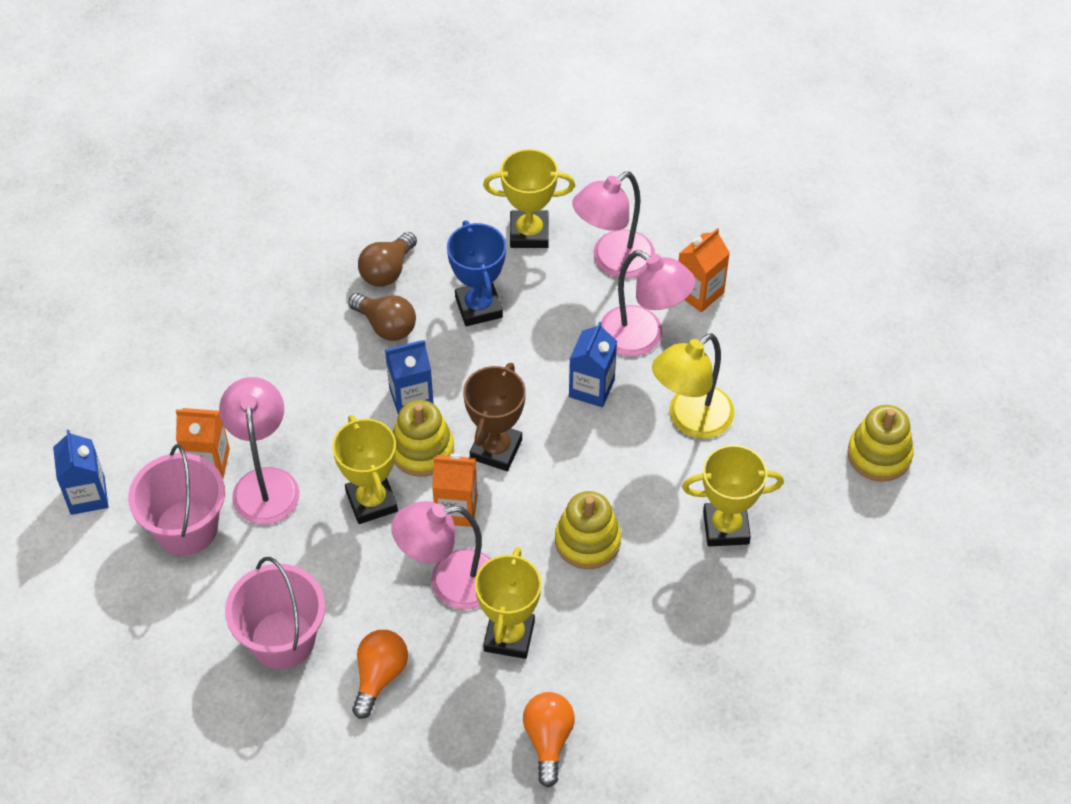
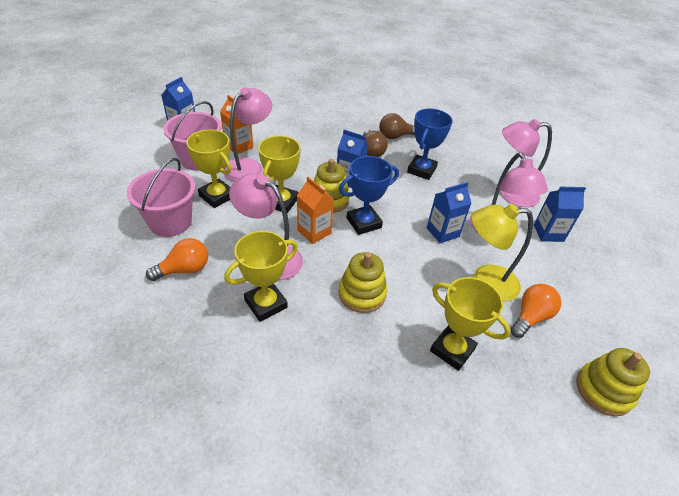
camera: 40 degrees right, 10 degrees down
brown trophy [463,363,526,471] -> blue trophy [339,156,399,235]
yellow trophy [483,149,575,248] -> yellow trophy moved to [186,129,231,208]
orange light bulb [523,692,575,788] -> orange light bulb moved to [510,284,561,338]
orange carton [679,228,730,312] -> blue carton [534,187,586,242]

